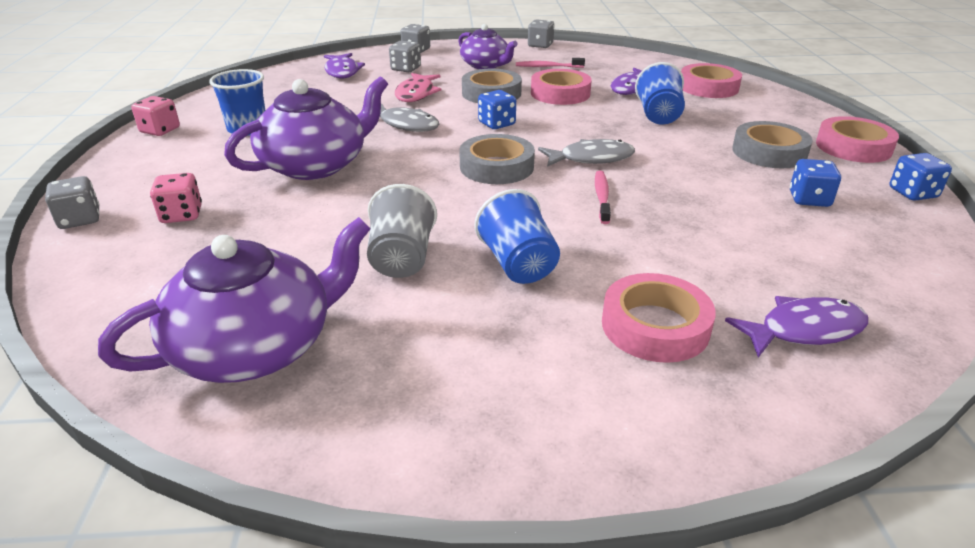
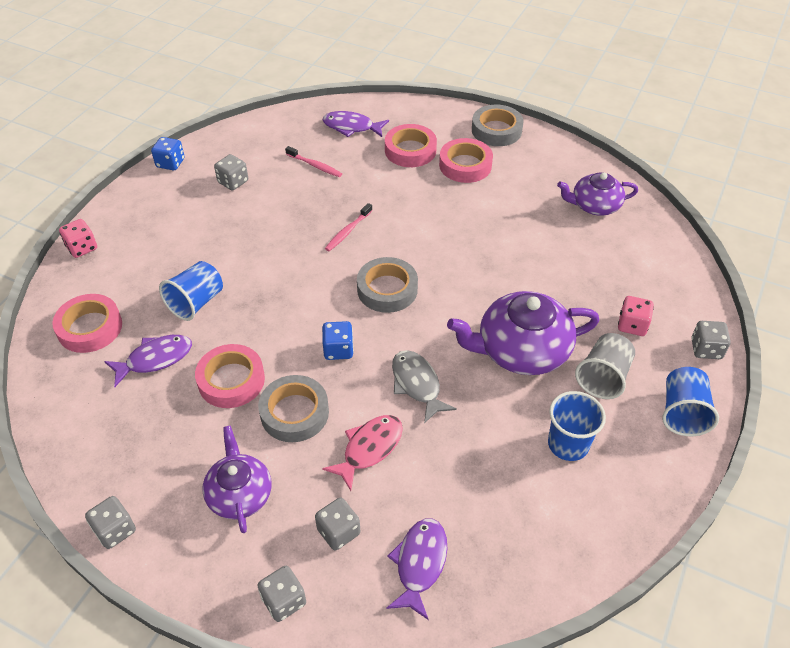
camera: 150 degrees left, 15 degrees up
purple teapot [98,217,370,383] -> purple teapot [557,172,638,216], size x0.63
pink dice [131,96,180,136] -> pink dice moved to [59,219,97,258]
grey cup [367,184,437,278] -> grey cup moved to [575,333,635,399]
blue cup [475,189,560,284] -> blue cup moved to [662,367,719,436]
pink toothbrush [516,58,585,68] -> pink toothbrush moved to [285,146,342,177]
grey fish [538,139,635,167] -> none
grey tape [732,121,813,168] -> grey tape moved to [472,105,524,146]
blue dice [790,159,841,207] -> grey dice [214,154,248,191]
pink tape [816,116,899,163] -> pink tape moved to [439,138,493,183]

